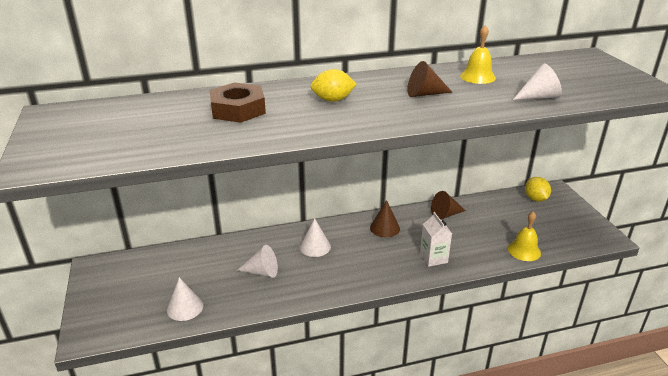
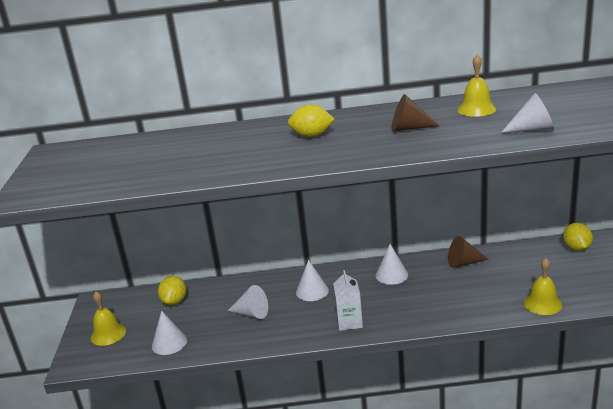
camera: 15 degrees right, 5 degrees down
brown nut [209,82,266,123] -> none
brown cone [370,200,400,237] -> white cone [376,244,408,285]
white carton [420,212,452,267] -> white carton moved to [333,270,363,331]
none -> yellow bell [91,291,126,346]
none -> yellow lemon [158,276,186,305]

